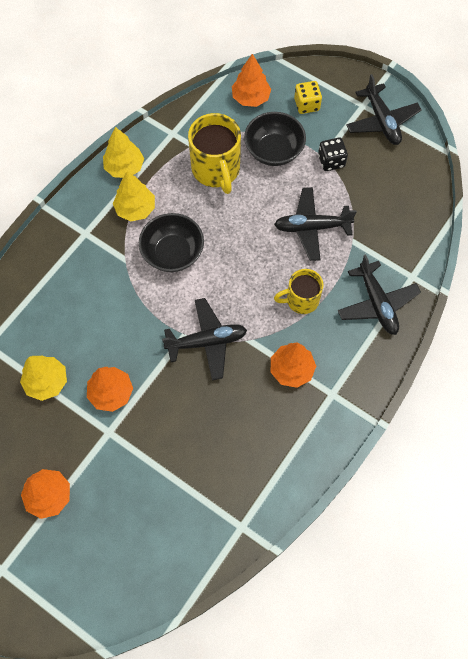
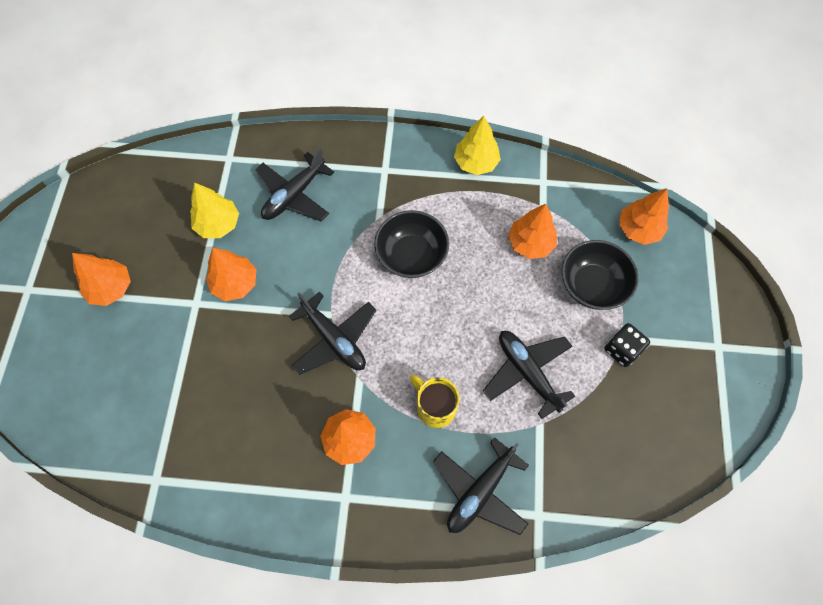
camera: 60 degrees right, 0 degrees up
yellow tree [113,171,155,222] -> none
yellow mug [188,113,241,194] -> orange tree [508,203,557,259]
yellow dice [294,81,322,114] -> none
black plane [346,74,422,145] -> black plane moved to [255,148,334,221]

